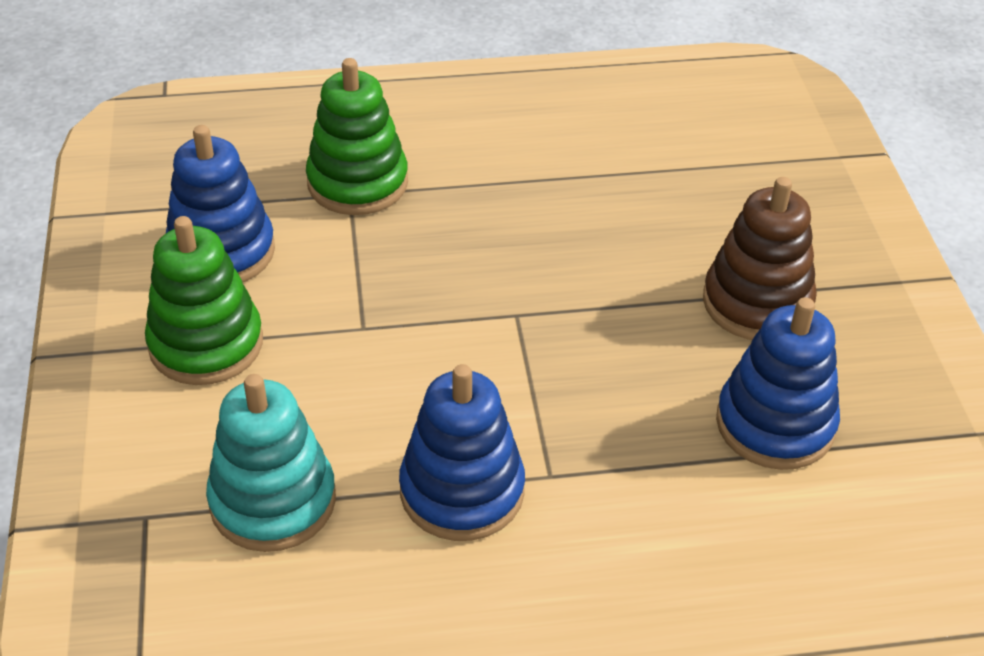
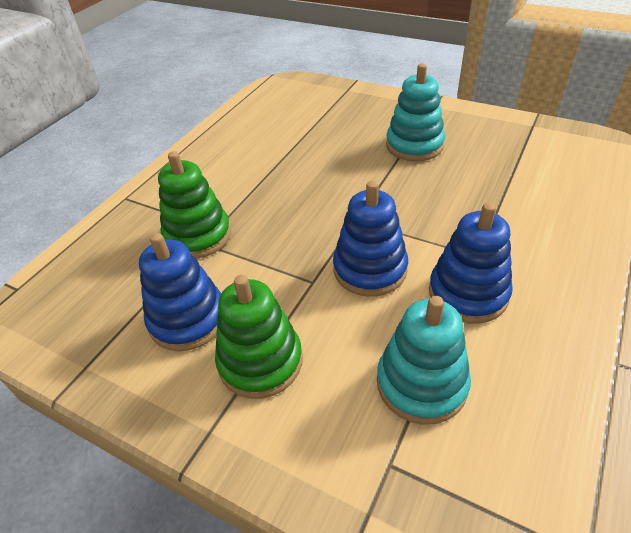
camera: 50 degrees left, 0 degrees up
brown stacking toy [703,177,817,340] -> turquoise stacking toy [386,64,445,162]
blue stacking toy [716,297,840,470] -> blue stacking toy moved to [333,181,408,297]

